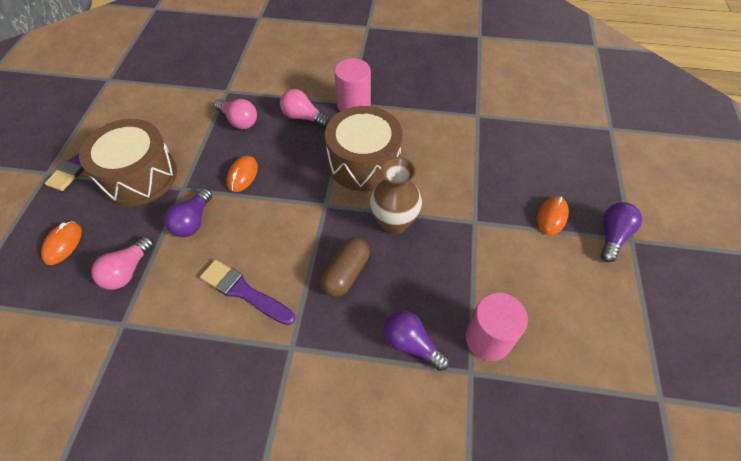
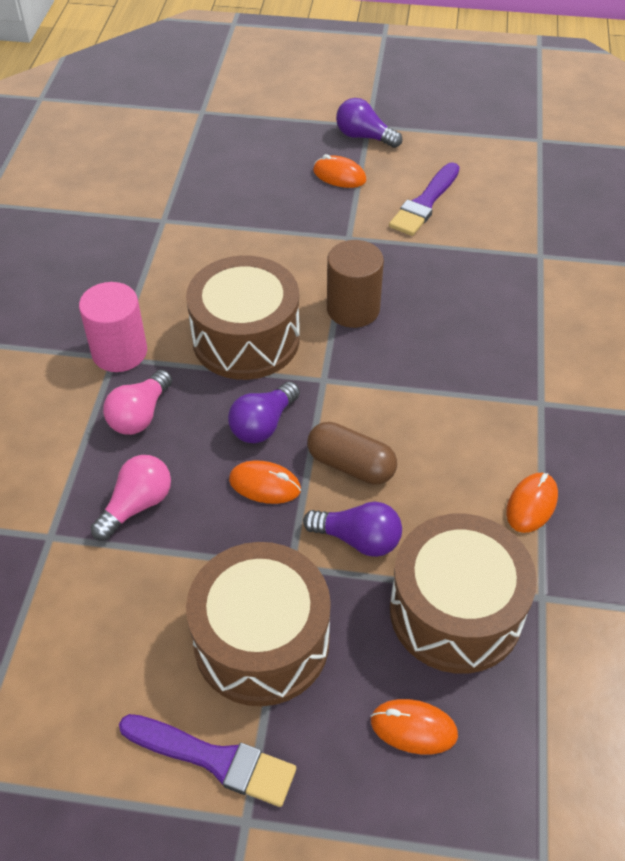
camera: 90 degrees left, 5 degrees down
pink light bulb [91,236,154,290] -> brown drum [390,514,537,674]
purple brush [200,260,295,325] -> purple brush moved to [389,162,460,236]
brown capsule [321,237,370,297] -> brown capsule moved to [307,422,397,485]
brown vase [370,157,422,235] -> brown cylinder [327,240,384,328]
purple light bulb [384,311,450,371] -> purple light bulb moved to [228,381,300,443]
pink cylinder [465,293,528,361] -> none
none -> orange mouse [506,473,558,533]

